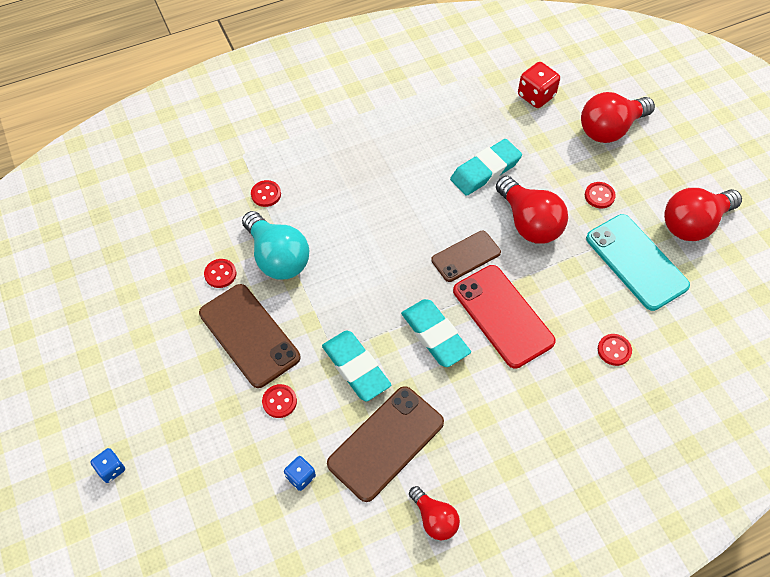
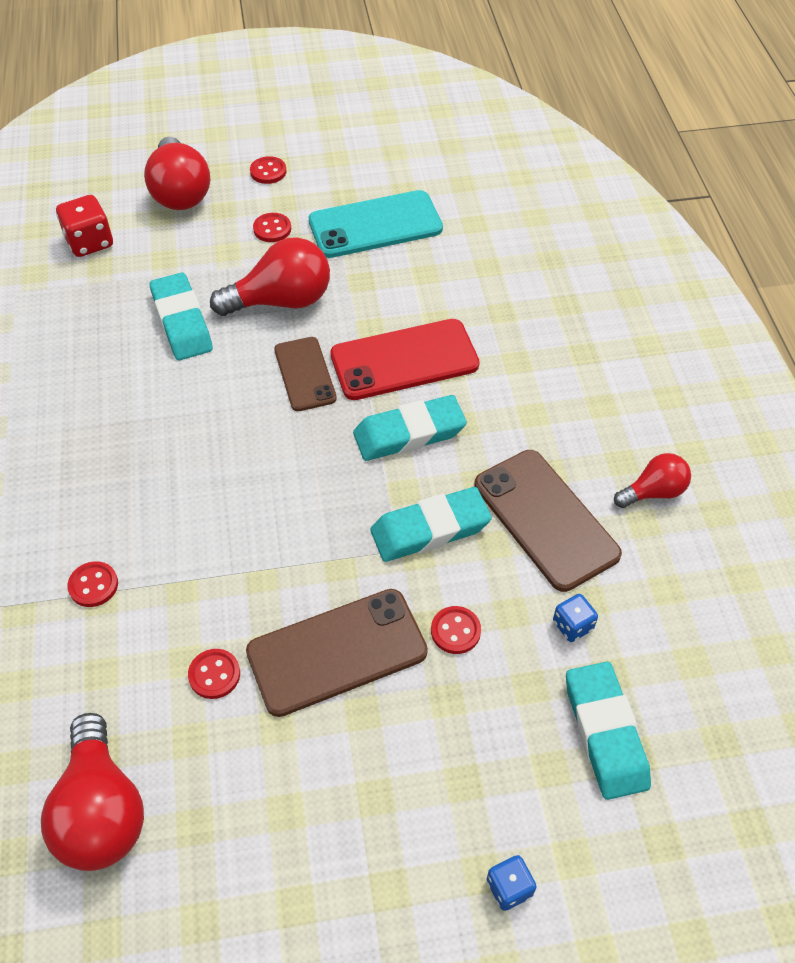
camera: 75 degrees left, 5 degrees down
turquoise light bulb [242,211,309,280] -> none
red button [598,334,632,366] -> red button moved to [250,156,287,184]
red light bulb [664,188,742,241] -> red light bulb moved to [41,713,144,871]
none -> turquoise eraser [566,662,651,800]

